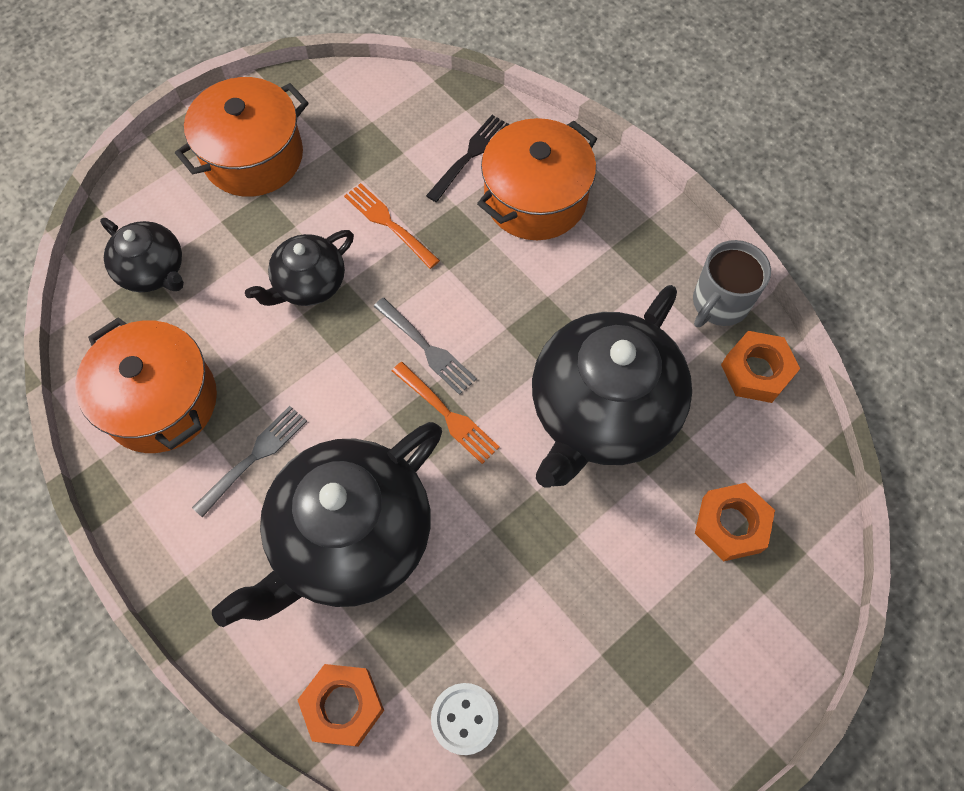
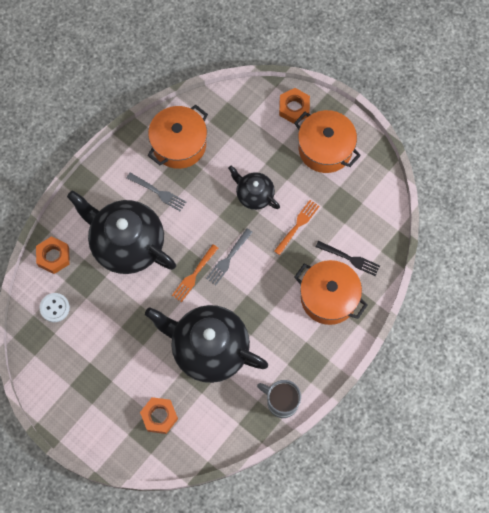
camera: 80 degrees right, 5 degrees up
black teapot [100,218,184,292] -> none
orange nut [721,331,800,403] -> orange nut moved to [279,88,310,124]

